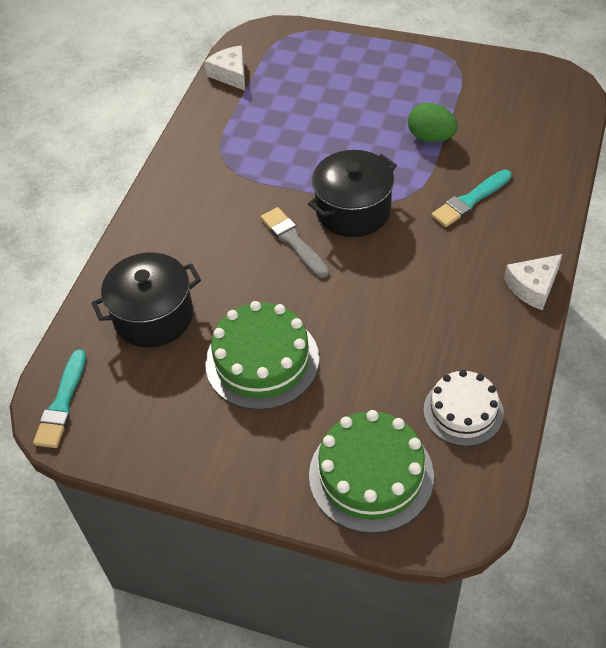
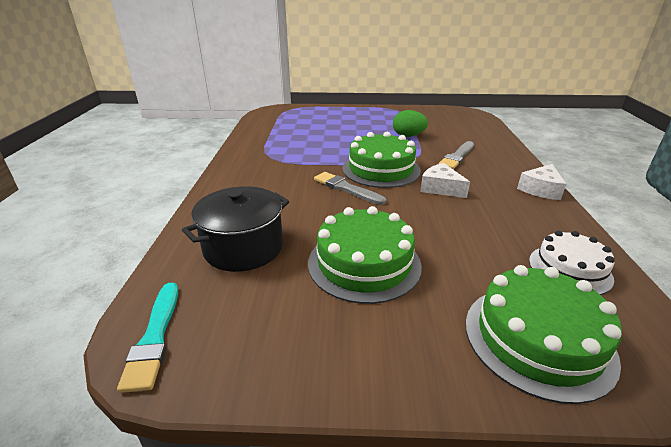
camera: 20 degrees left, 20 degrees down
white cheese [204,46,245,91] -> white cheese moved to [420,163,470,198]
black pot [308,150,397,237] -> green cake [342,132,421,188]
turquoise brush [431,170,512,227] -> grey brush [439,141,474,169]

